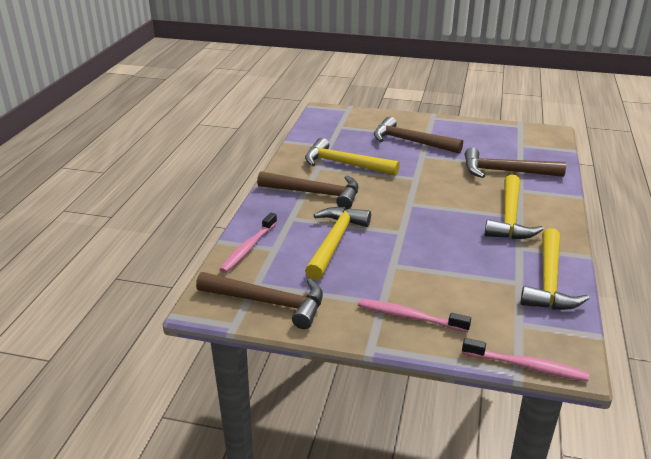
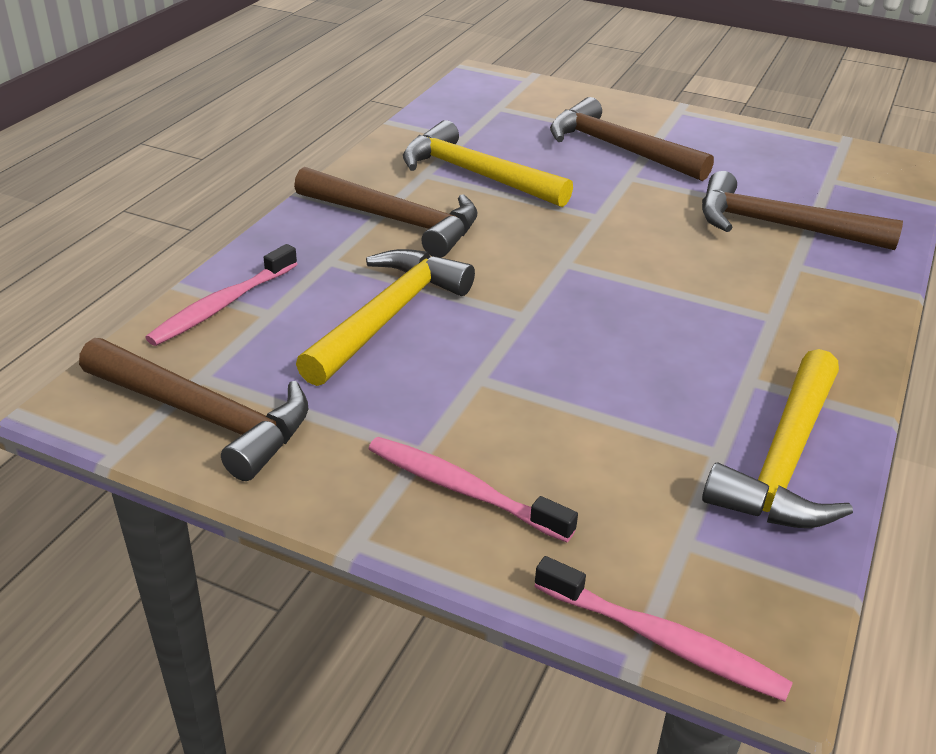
camera: 10 degrees right, 5 degrees up
yellow hammer [484,174,544,239] -> none

